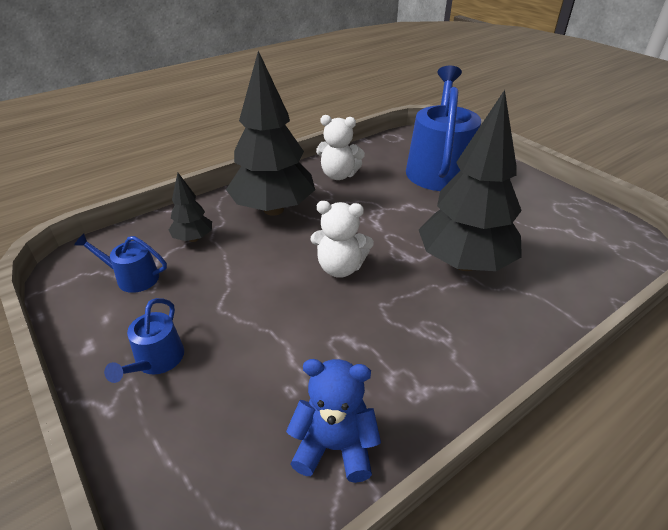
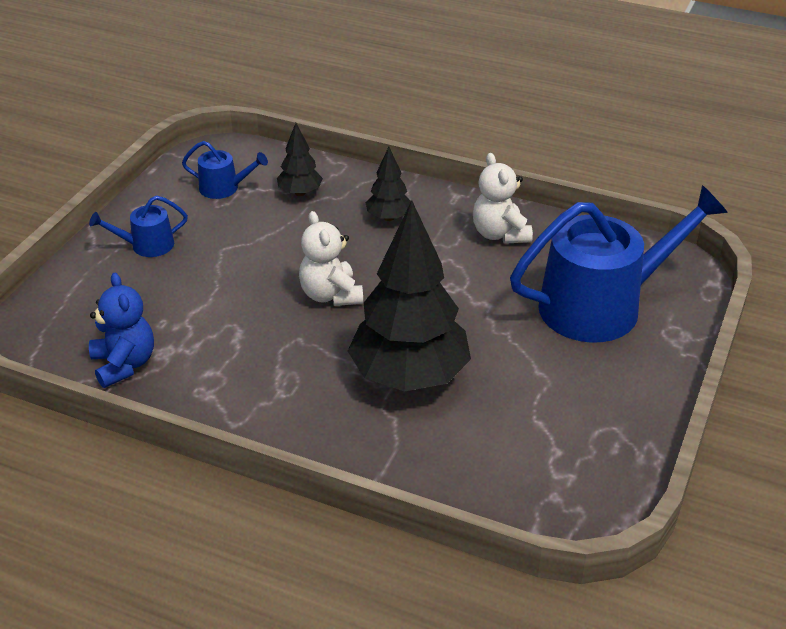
camera: 60 degrees right, 0 degrees up
blue watering can [74,234,167,293] -> blue watering can turned 120 degrees clockwise [182,141,268,199]
black tree [226,51,315,216] -> black tree [366,147,411,221], size x0.46

